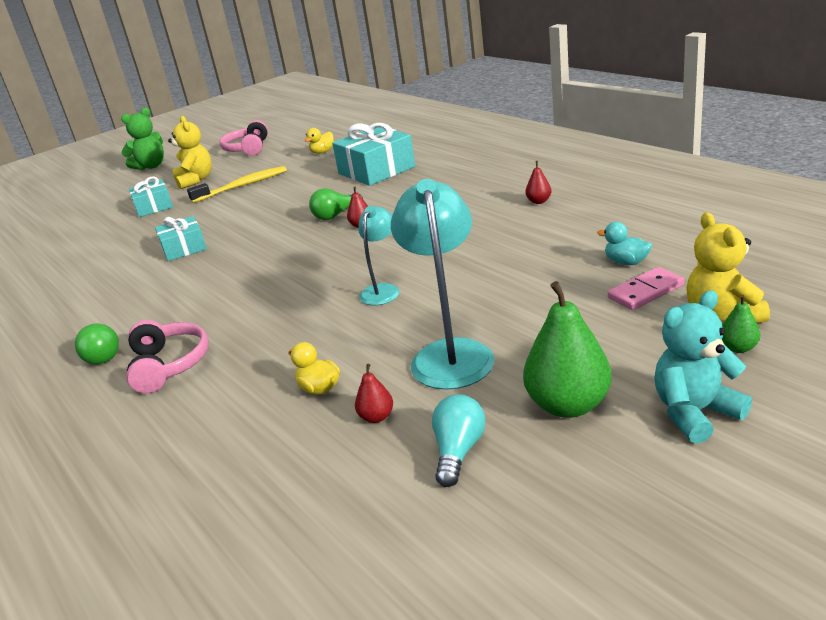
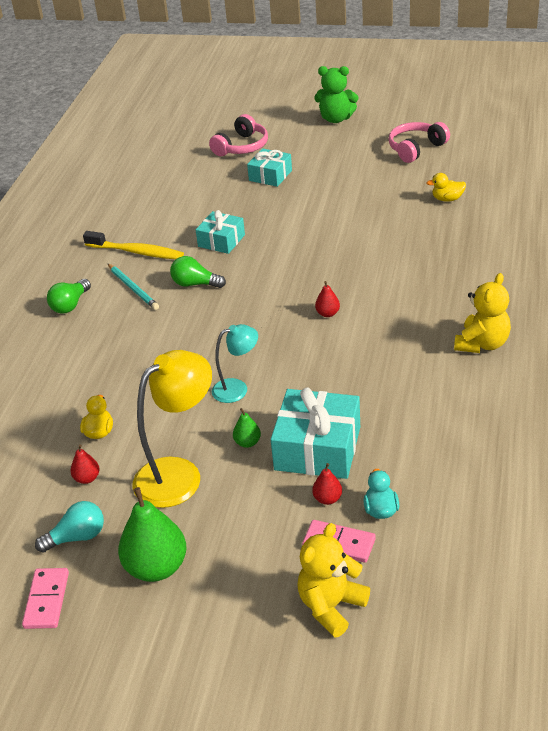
camera: 50 degrees right, 10 degrees up
pink headphones [126,320,209,393] -> pink headphones moved to [209,114,268,156]
yellow teddy bear [168,116,212,189] -> yellow teddy bear moved to [454,273,511,353]
yellow toothbrush [187,166,287,203] -> yellow toothbrush moved to [83,231,184,259]
green light bulb [309,188,363,220] -> green light bulb moved to [170,256,226,288]
turquoise gift [332,123,415,186] -> turquoise gift moved to [271,388,360,479]
turquoise lamp [391,179,494,390] -> yellow lamp [133,350,212,508]
red pear [525,161,552,204] -> red pear moved to [312,463,342,505]
turquoise teddy bear [654,290,752,444] -> none
green pear [722,295,760,353] -> green pear moved to [233,408,261,448]
none -> pink domino [22,568,69,629]
none -> turquoise pencil [108,264,159,310]

